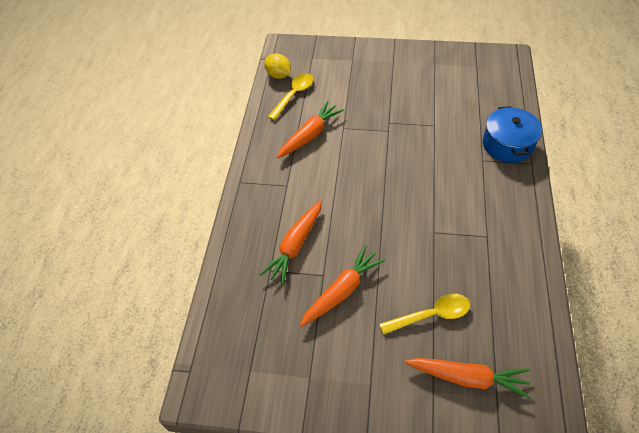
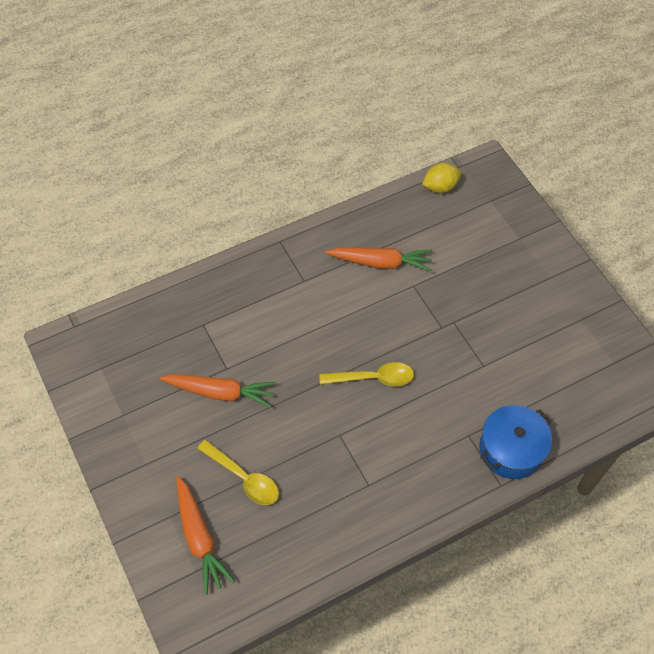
camera: 50 degrees right, 5 degrees up
orange carrot [260,200,322,285] -> none
yellow lemon [264,53,291,79] -> yellow lemon turned 60 degrees clockwise [422,163,461,193]
yellow spoon [268,73,313,120] -> yellow spoon moved to [319,362,414,386]

